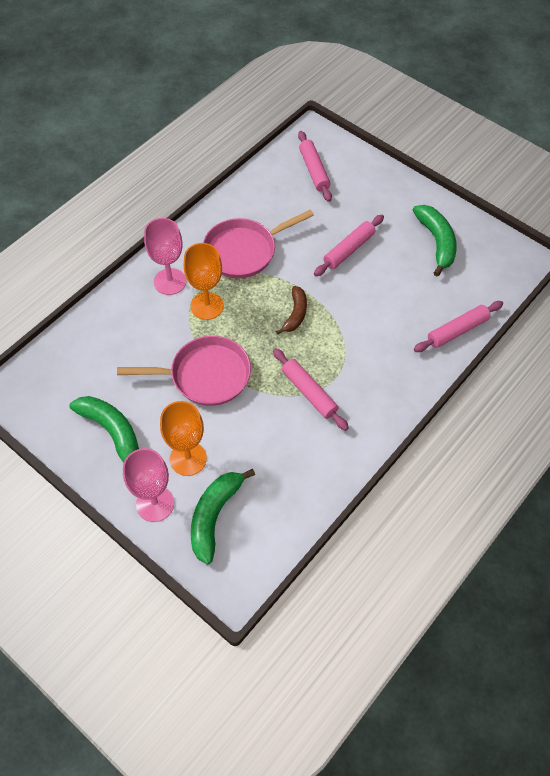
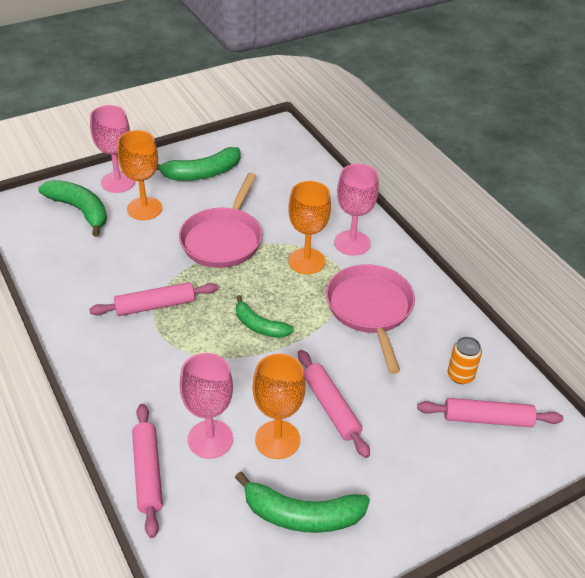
camera: 110 degrees right, 15 degrees down
brown banana [276,286,307,335] -> green banana [236,295,294,338]
none -> pink goblet [180,353,233,459]
none -> orange goblet [253,354,305,459]
none -> orange can [448,337,482,384]

